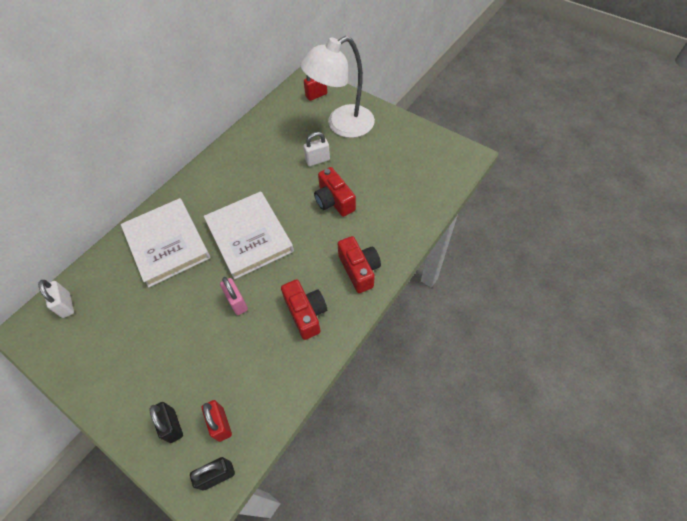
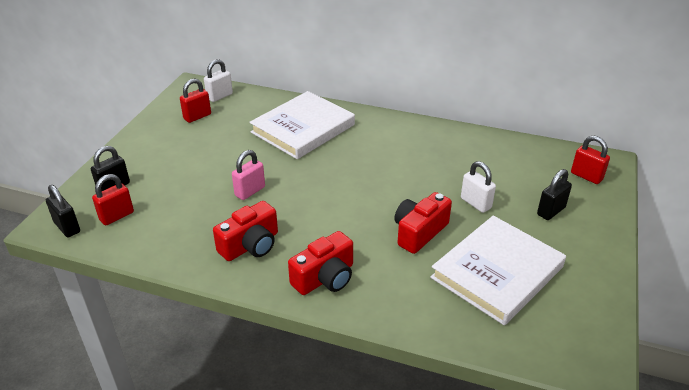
camera: 70 degrees right, 20 degrees down
white book [204,191,294,280] -> white book moved to [430,216,566,325]
white lamp [300,36,375,138] -> black padlock [537,169,572,220]
none -> red padlock [180,79,211,123]

